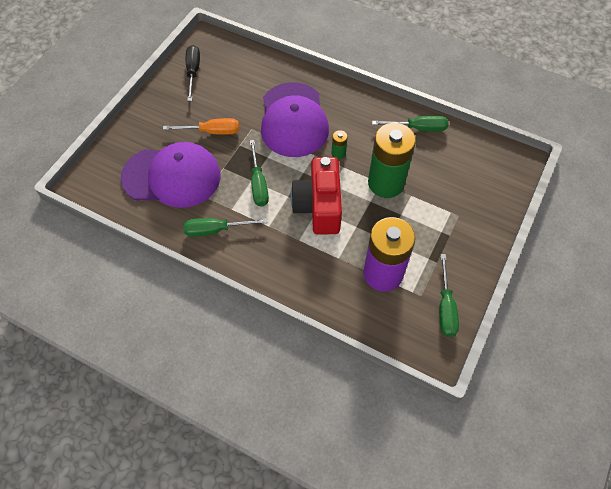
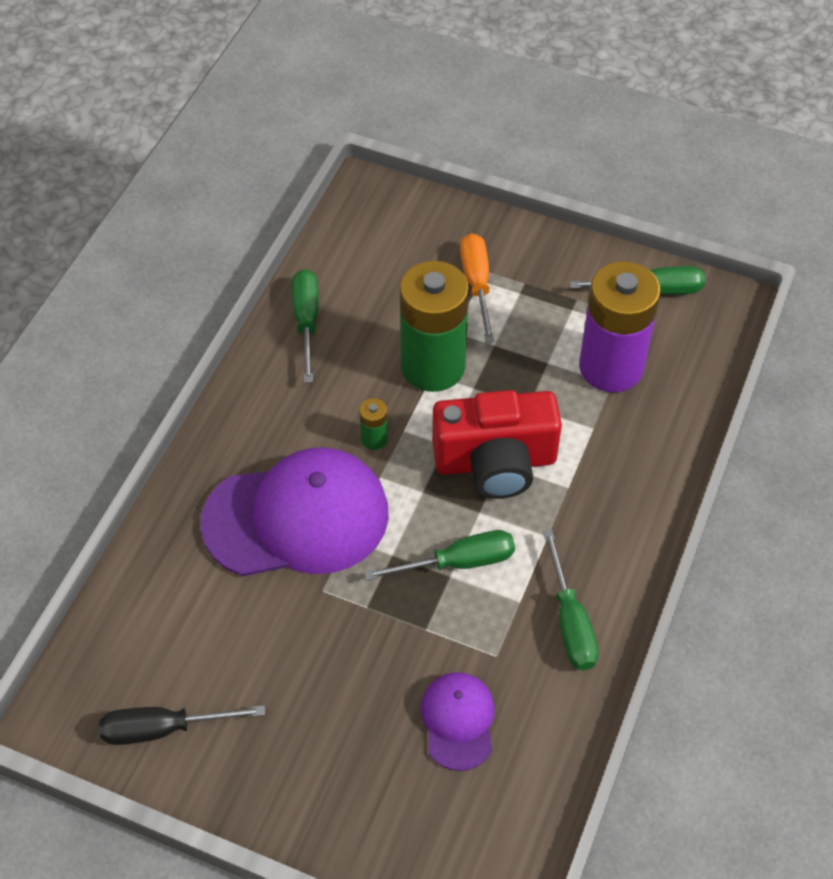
camera: 95 degrees left, 5 degrees down
purple cap [121,142,221,208] -> purple cap [421,672,495,771], size x0.50
orange screwdriver [163,118,239,135] -> orange screwdriver moved to [460,233,494,343]

